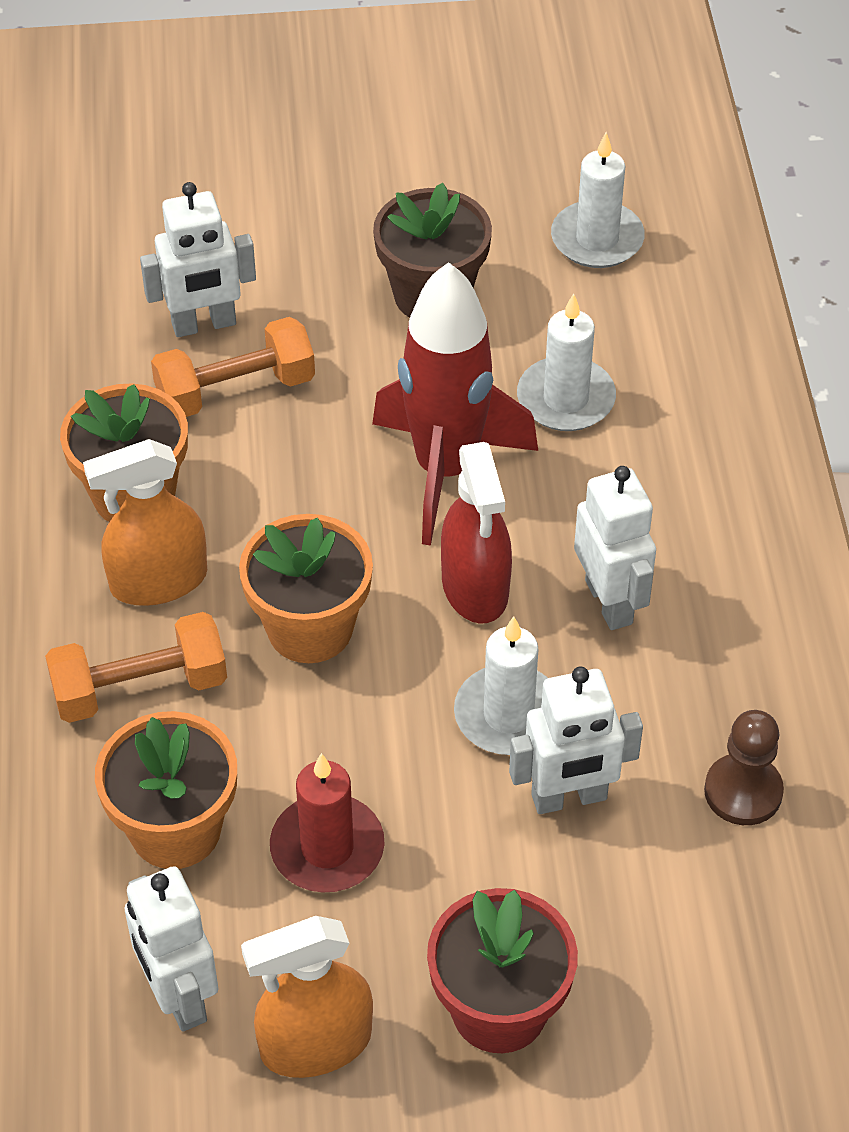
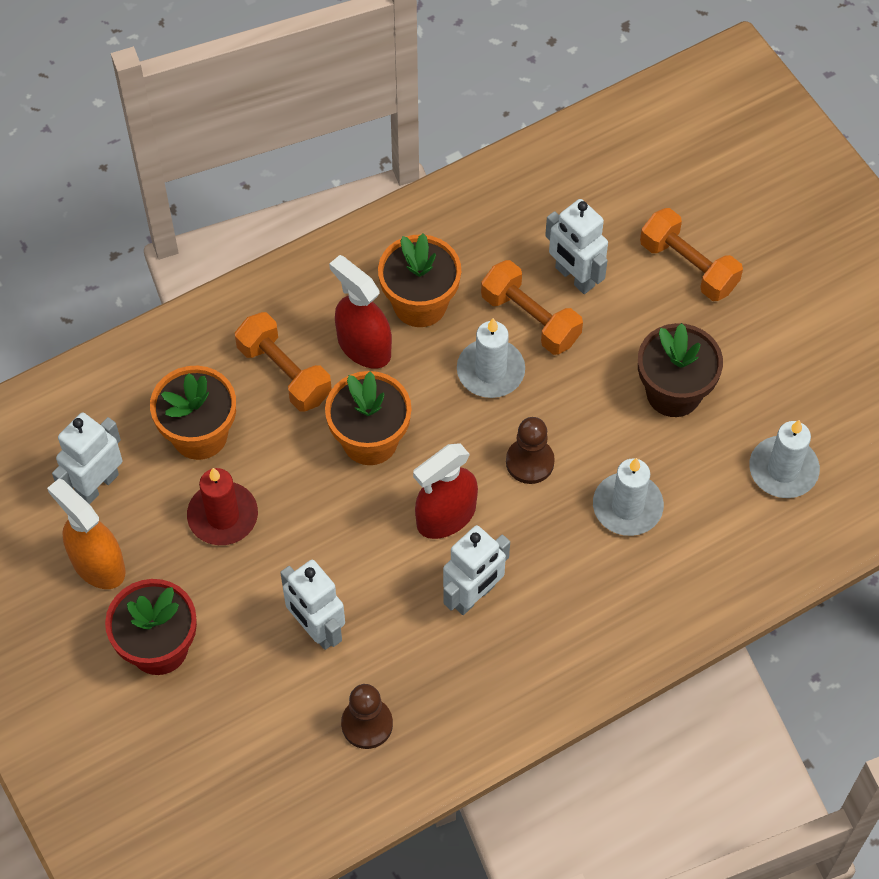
camera: 65 degrees right, 10 degrees up
orange spray bottle [83,439,207,606] -> red spray bottle [329,255,392,369]
red rocket [372,262,538,546] -> brown pawn [506,417,555,484]
white candle [454,616,548,755] -> white candle moved to [457,318,525,398]
none -> orange dumbbell [640,208,743,301]

